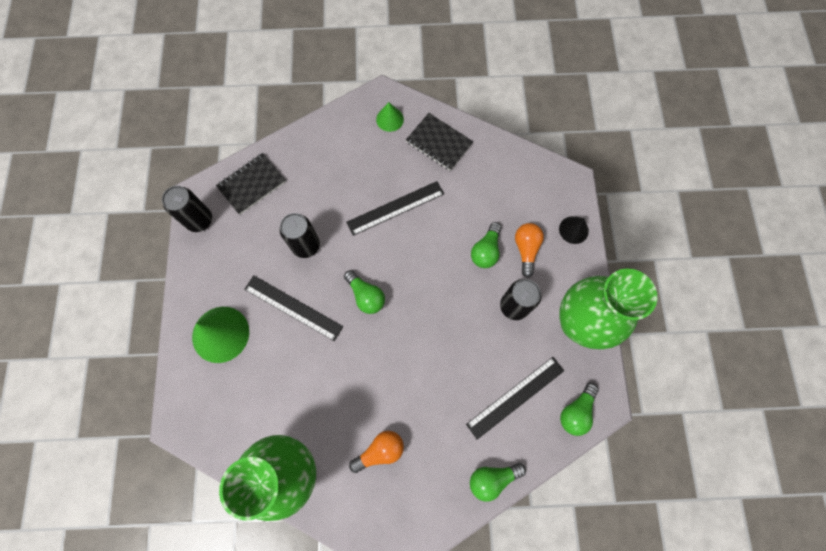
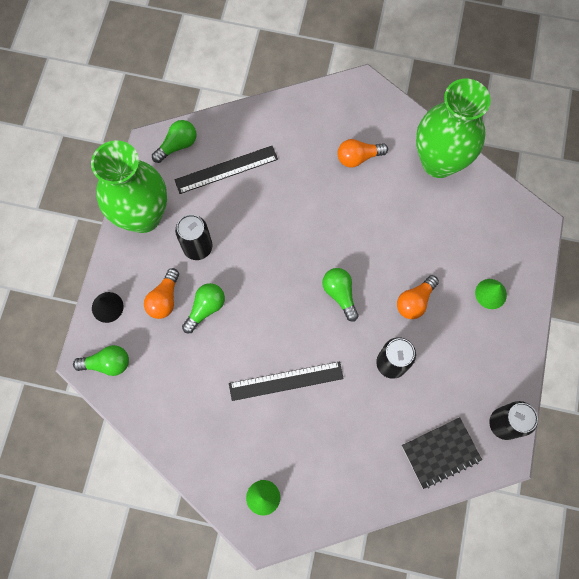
camera: 165 degrees left, 0 degrees up
green cone [192,307,249,363] -> green cone [475,279,507,309], size x0.55
black ruler [244,275,343,341] -> orange light bulb [397,275,439,319]
black notebook [406,113,473,171] -> none
green light bulb [470,463,526,502] -> green light bulb moved to [73,345,129,376]

